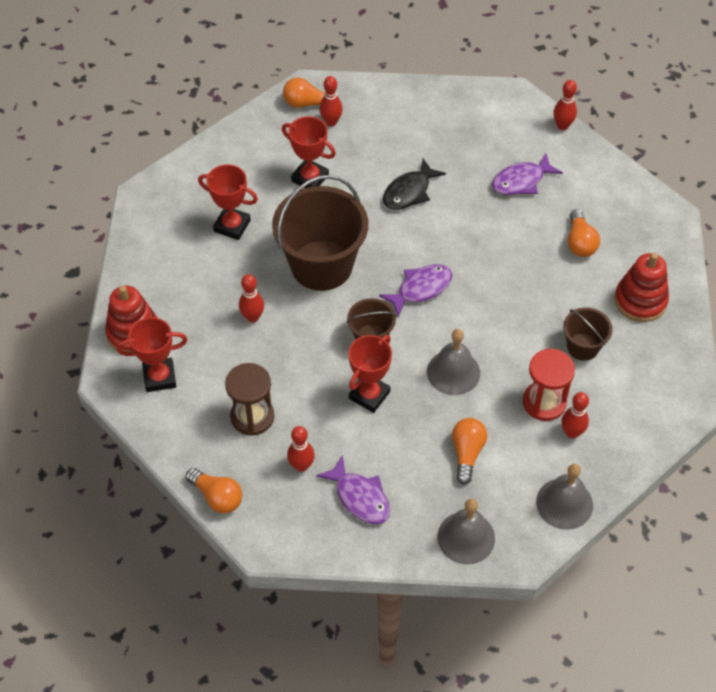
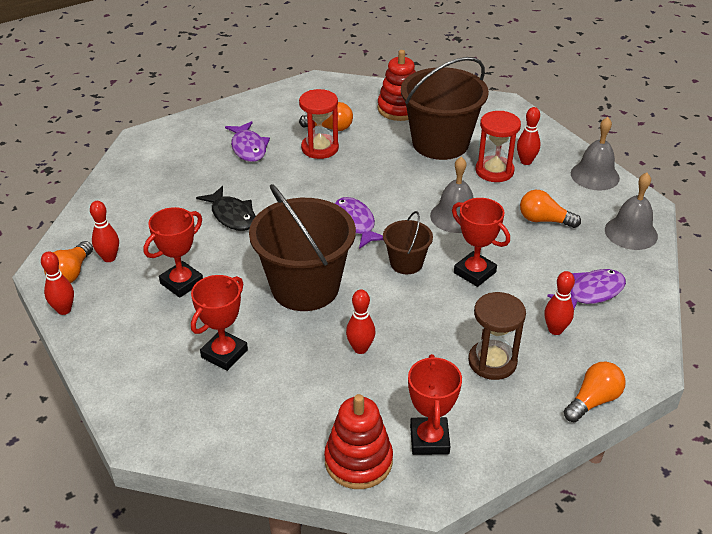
camera: 80 degrees left, 15 degrees down
red bowling pin [554,80,577,130] -> red bowling pin moved to [41,251,74,315]
brown bucket [563,307,613,361] -> brown bucket [401,57,489,160], size x2.01
none -> red hourglass [299,89,339,159]

